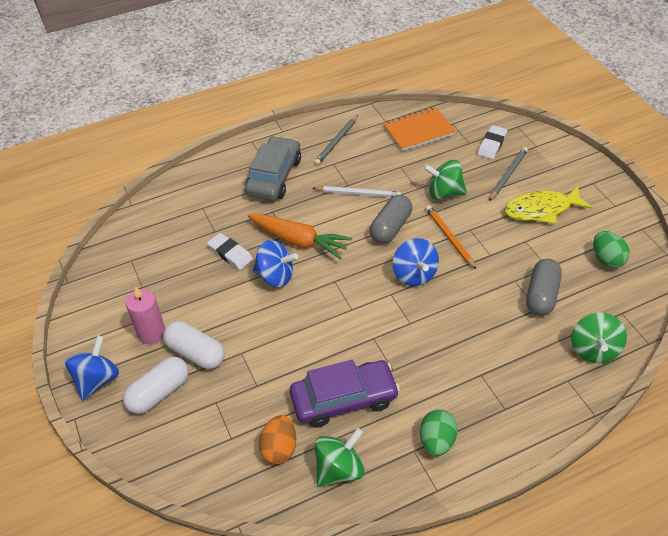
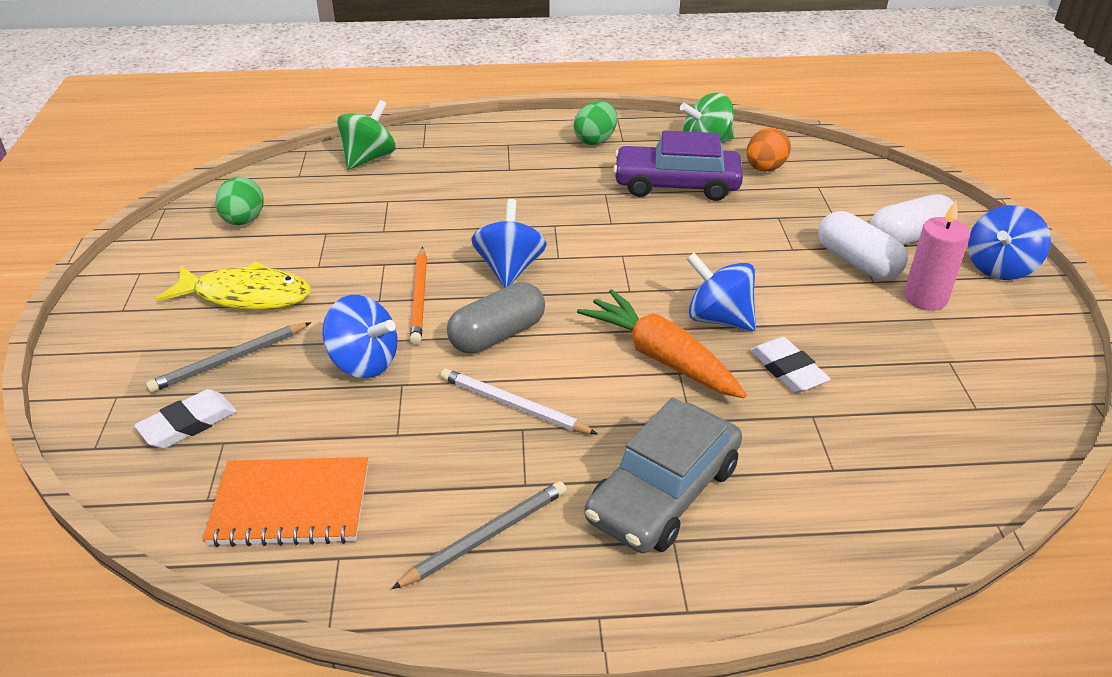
camera: 160 degrees left, 10 degrees down
green spinning top [423,160,467,200] -> blue spinning top [322,295,397,378]
grey capsule [526,259,562,316] -> none

